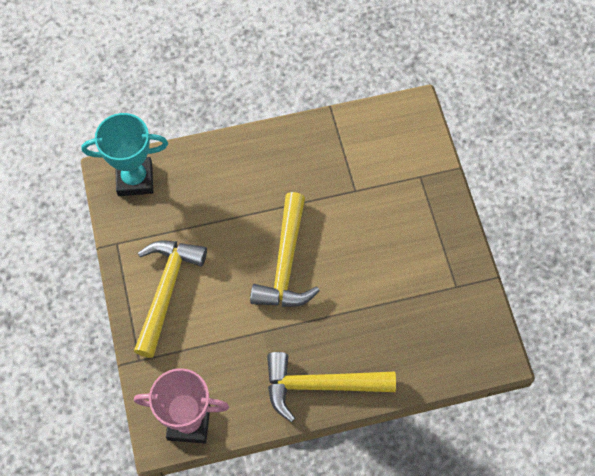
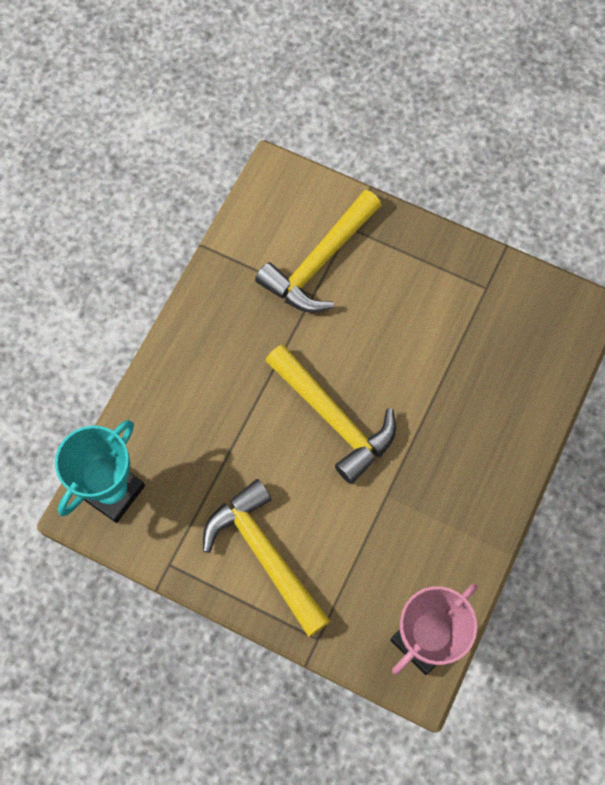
camera: 50 degrees left, 5 degrees up
yellow hammer [267,352,396,422] -> yellow hammer moved to [255,190,382,312]

